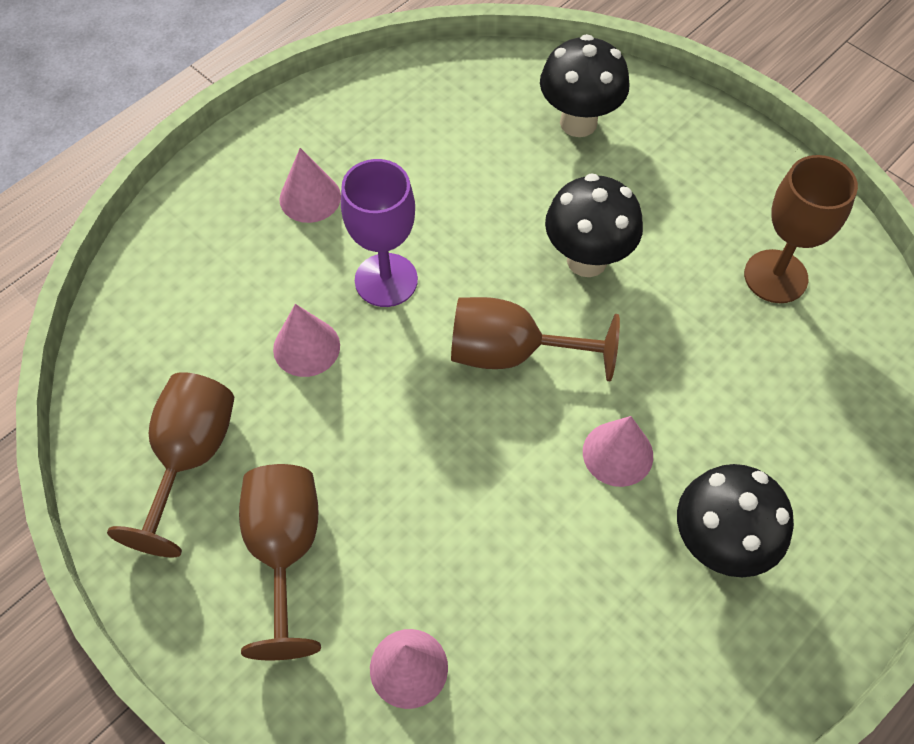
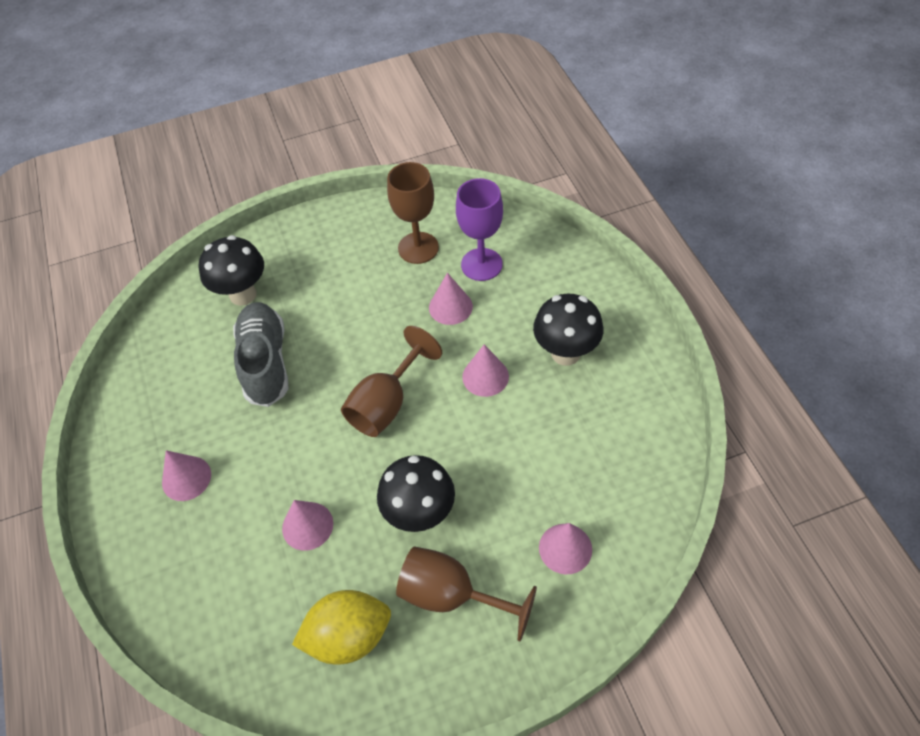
camera: 60 degrees left, 5 degrees down
brown goblet [107,372,234,557] -> yellow lemon [292,590,391,664]
purple goblet [341,159,418,307] -> purple goblet moved to [456,178,503,281]
black mushroom [545,173,643,277] -> black mushroom moved to [377,455,455,532]
none -> grey shoe [233,302,289,407]
none -> pink cone [429,273,473,325]

